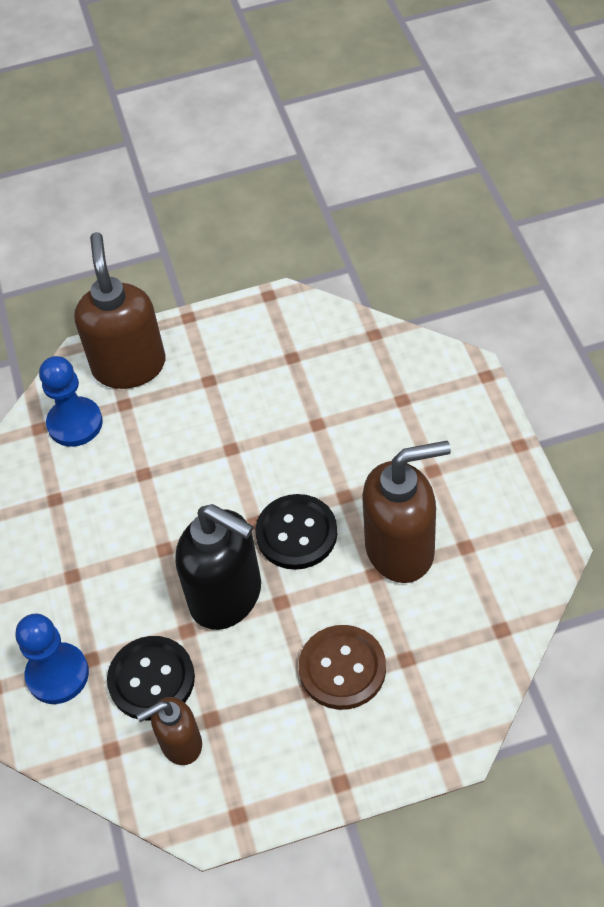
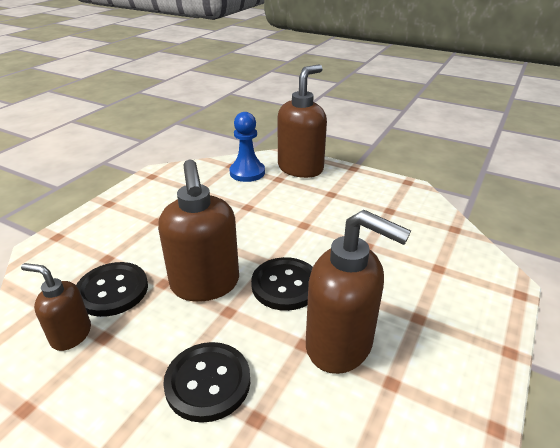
camera: 40 degrees right, 20 degrees down
blue pawn [16,614,89,704] -> none
black soap dispenser [175,504,261,630] -> brown soap dispenser [158,159,239,302]
brown button [299,625,386,710] -> black button [163,342,250,423]

